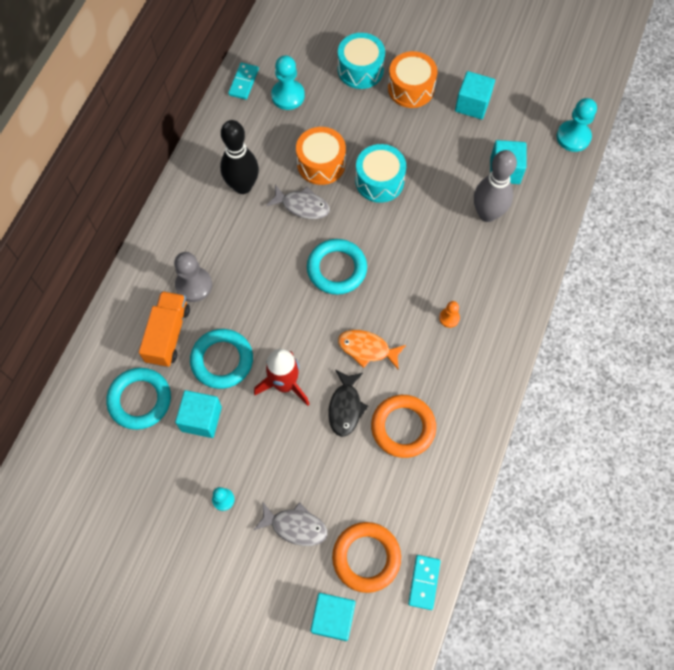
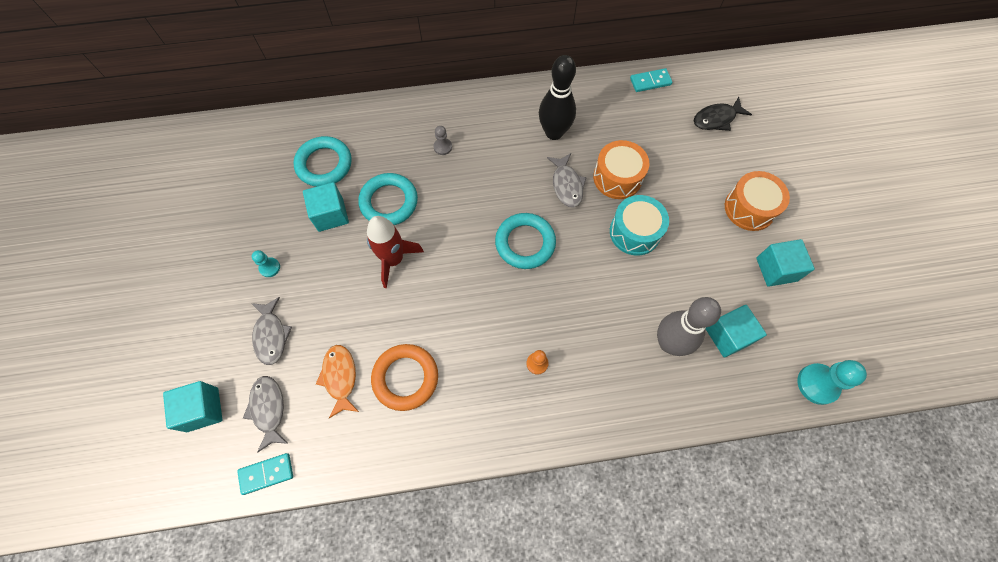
camera: 60 degrees right, 0 degrees up
orange truck [139,291,190,367] -> none
grey pawn [174,252,212,302] -> grey pawn [433,126,452,155], size x0.55
turquoise pawn [271,55,305,110] -> none
black fish [328,370,368,437] -> black fish moved to [694,97,752,131]
orange ring [332,522,401,593] -> grey fish [243,376,289,453]
turquoise drum [338,33,385,89] -> none
orange fish [338,330,406,370] -> orange fish moved to [316,345,359,418]

